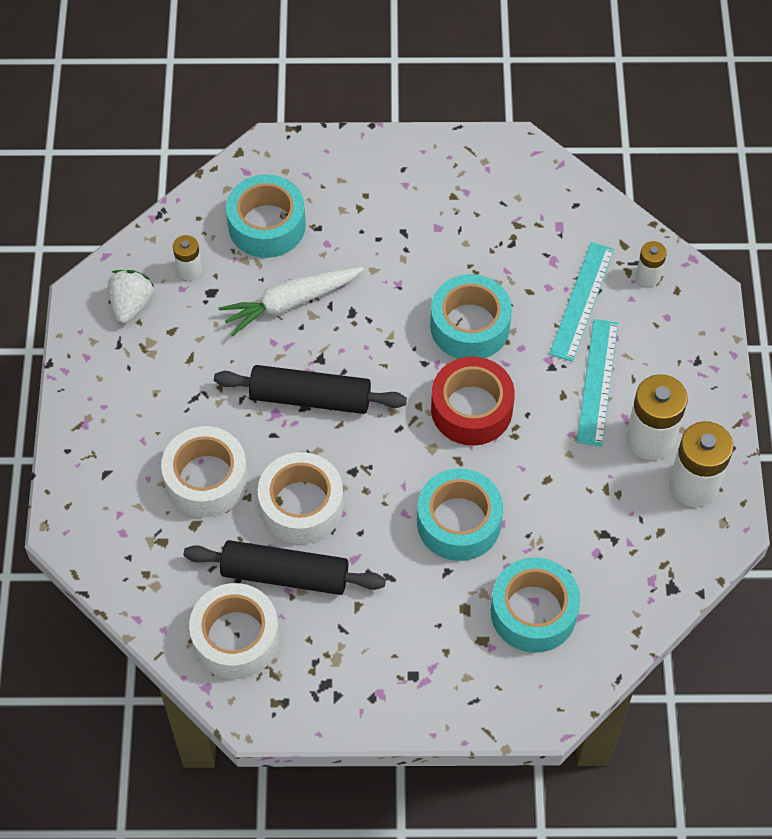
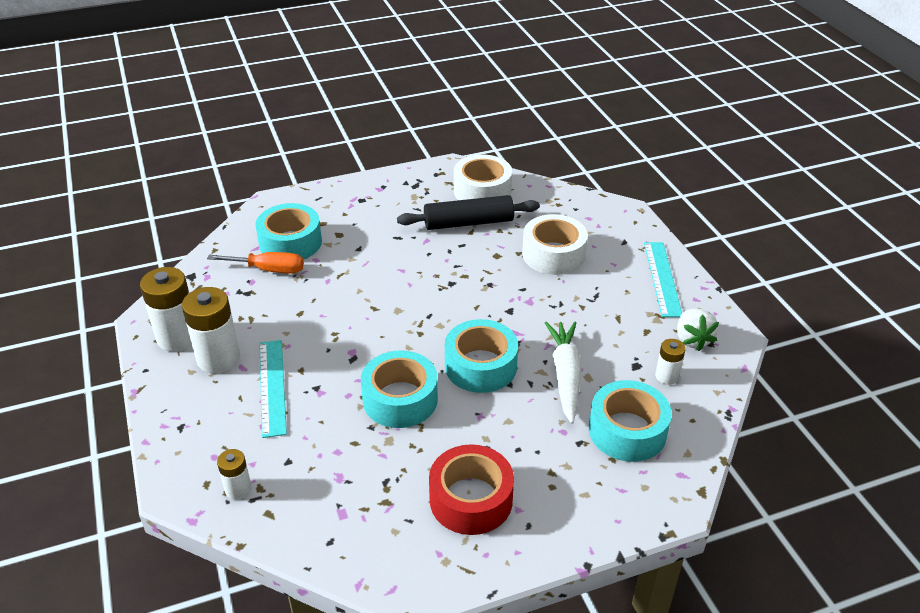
camera: 160 degrees right, 20 degrees down
black rolling pin [214,365,407,414] -> none
white carrot [218,267,364,336] -> white carrot turned 45 degrees counterclockwise [545,322,581,424]
white tape [258,452,344,544] -> none
turquoise tape [417,469,503,561] -> turquoise tape moved to [445,319,518,393]
red tape [431,357,515,446] -> red tape moved to [429,444,514,535]
turquoise ruler [549,242,614,362] -> turquoise ruler moved to [644,242,682,317]
none -> orange screwdriver [207,252,304,274]

